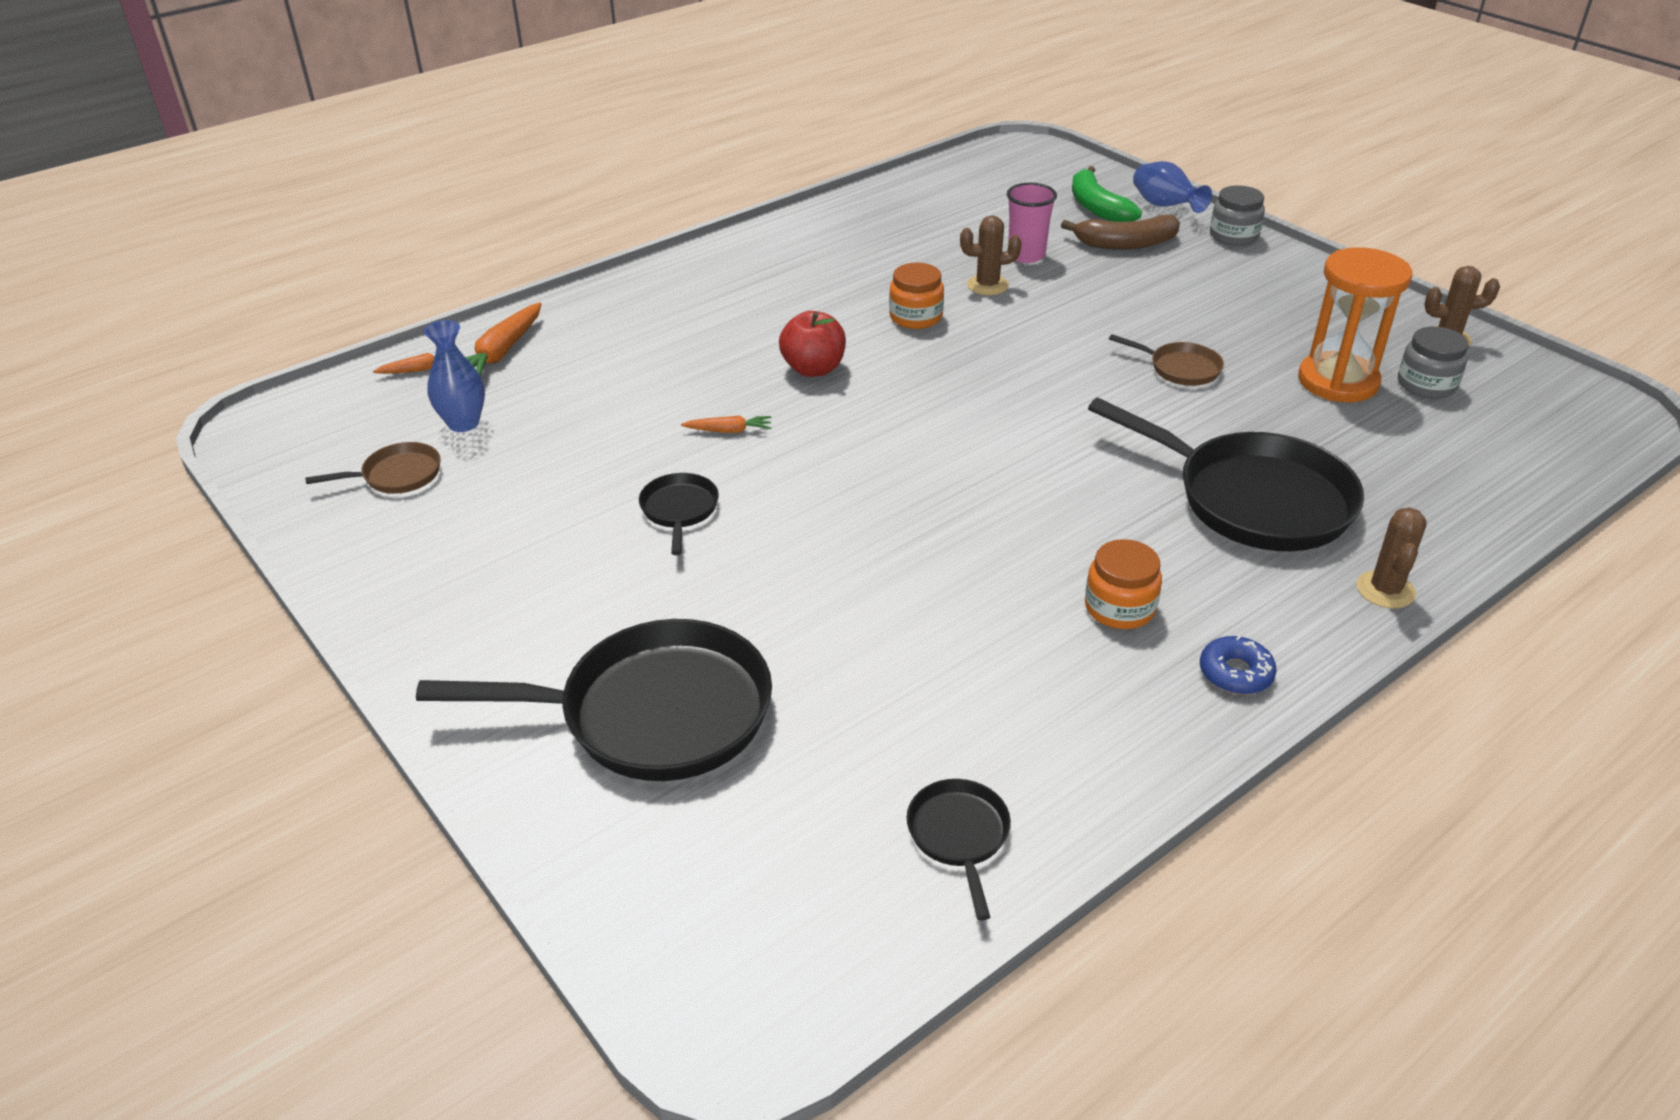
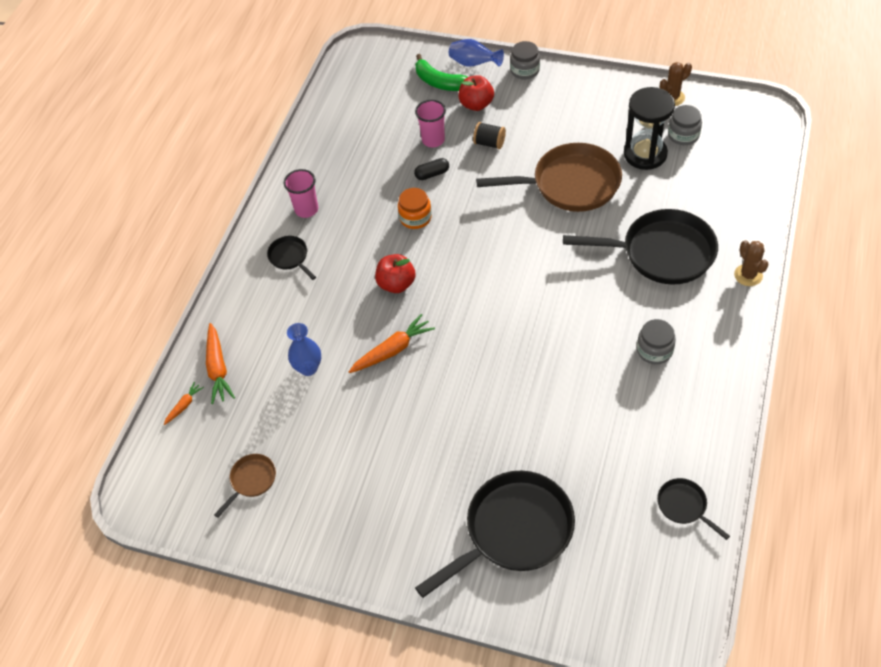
camera: 30 degrees left, 15 degrees up
blue vase [424,320,485,432] -> blue vase moved to [287,323,321,376]
black pan [639,473,719,555] -> black pan moved to [267,236,316,280]
orange carrot [681,415,771,433] -> orange carrot [349,314,435,373], size x1.82
brown cactus [960,215,1022,295] -> black capsule [414,158,449,180]
brown banana [1061,215,1180,250] -> red apple [458,75,494,111]
orange jar [1085,539,1162,629] -> grey jar [637,319,676,364]
brown pan [1109,334,1224,386] -> brown pan [476,143,622,212], size x2.18
blue donut [1200,635,1277,695] -> none
orange hourglass [1298,247,1412,402] -> black hourglass [624,87,675,170]
none -> pink cup [284,169,318,218]
none -> black spool [473,122,506,149]

